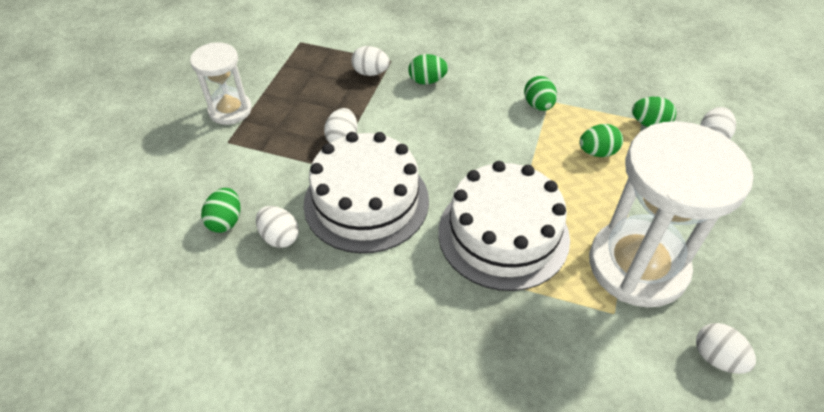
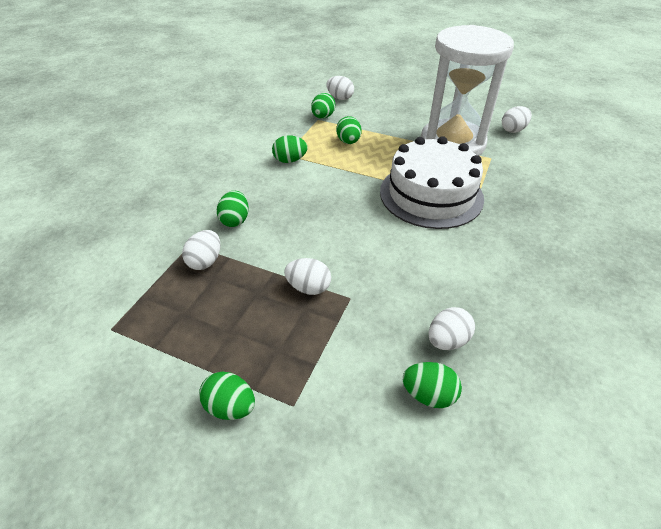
camera: 85 degrees left, 5 degrees down
white hourglass [190,42,252,125] -> green egg [199,372,255,420]
white cake [303,132,429,253] -> none

